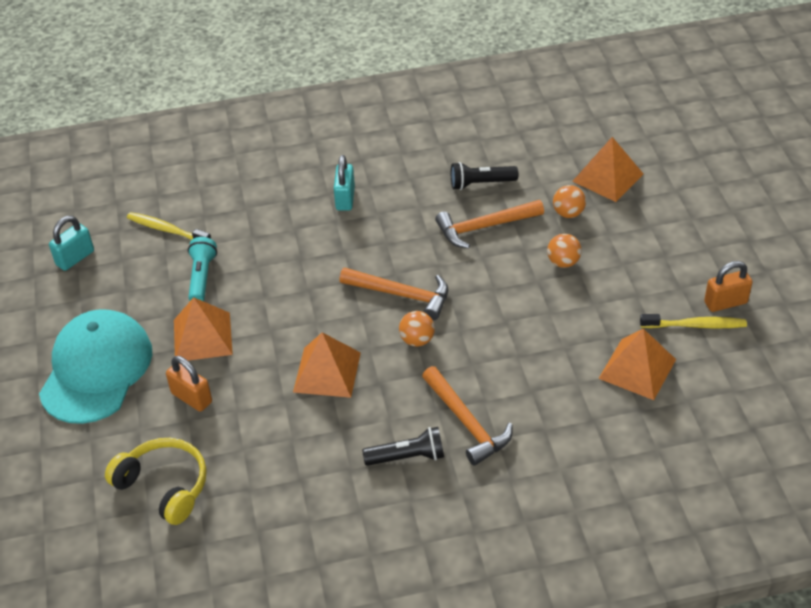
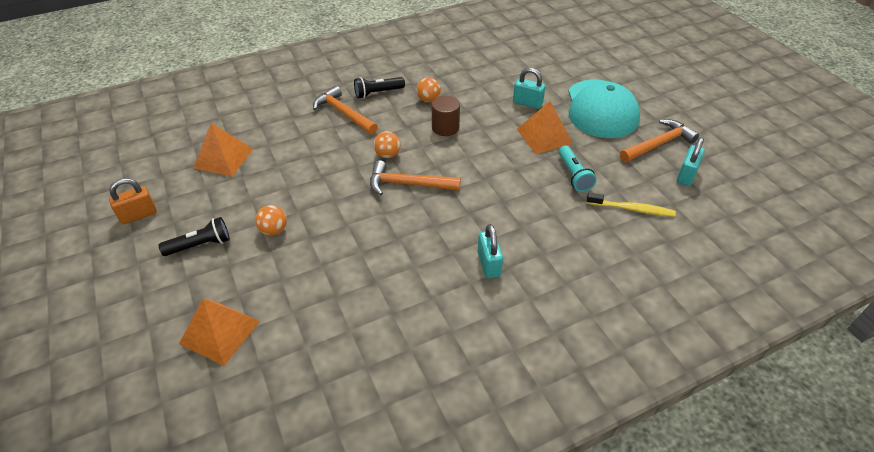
camera: 165 degrees right, 0 degrees up
yellow headphones [105,438,207,525] -> none
orange padlock [166,356,212,412] -> turquoise padlock [513,68,546,109]
orange pyramid [293,332,361,398] -> brown cylinder [432,96,460,136]
orange hammer [435,200,544,249] -> orange hammer moved to [620,119,699,162]
black flashlight [451,162,518,190] -> black flashlight moved to [159,217,230,256]
orange ball [553,185,586,218] -> orange ball moved to [416,77,441,102]
yellow toothbrush [640,314,747,329] -> none

